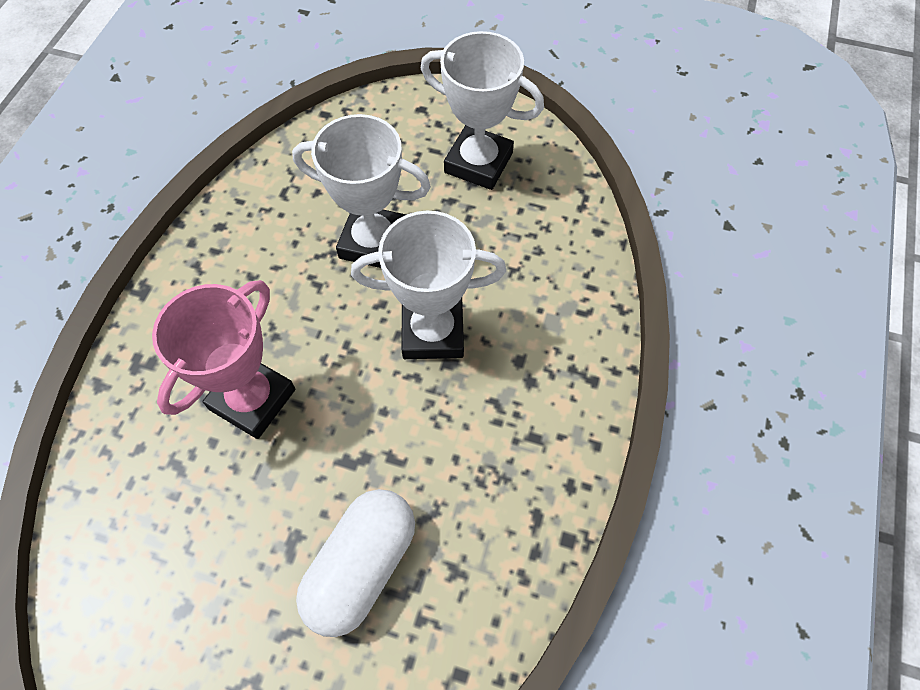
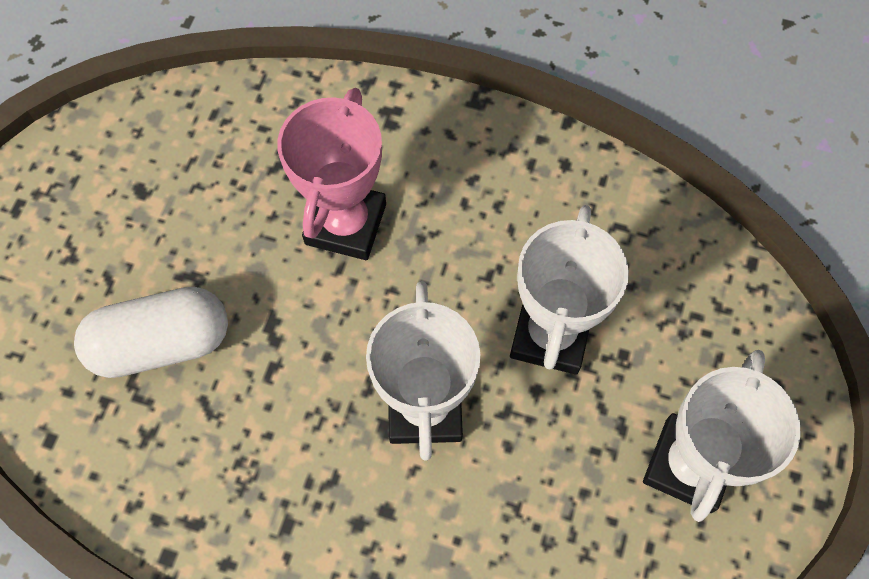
camera: 90 degrees right, 5 degrees up
pink trophy [152,280,295,439] -> pink trophy turned 75 degrees clockwise [277,88,386,260]
white capsule [296,489,415,637] -> white capsule turned 45 degrees counterclockwise [74,287,228,378]

